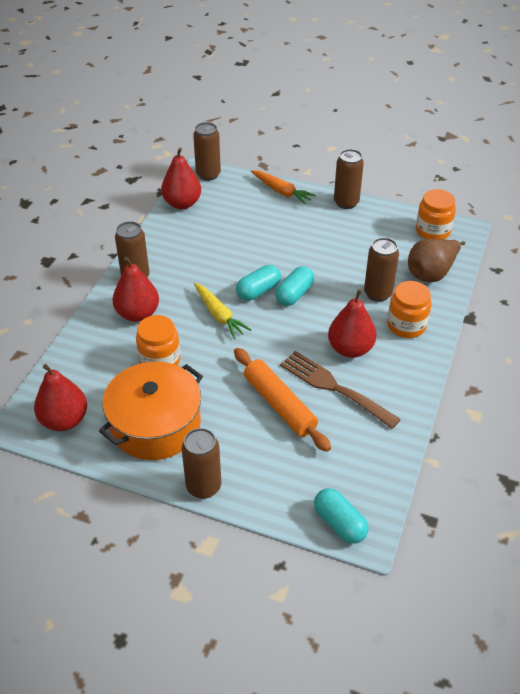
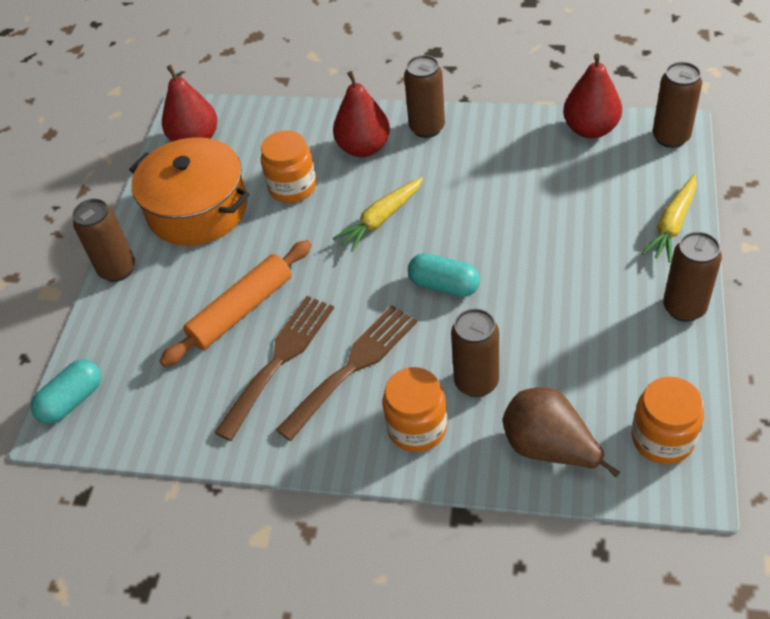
camera: 85 degrees right, 5 degrees up
turquoise capsule [236,265,281,301] -> none
orange carrot [251,170,316,205] -> yellow carrot [642,175,697,263]
red pear [328,289,376,358] -> brown fork [276,306,417,441]

